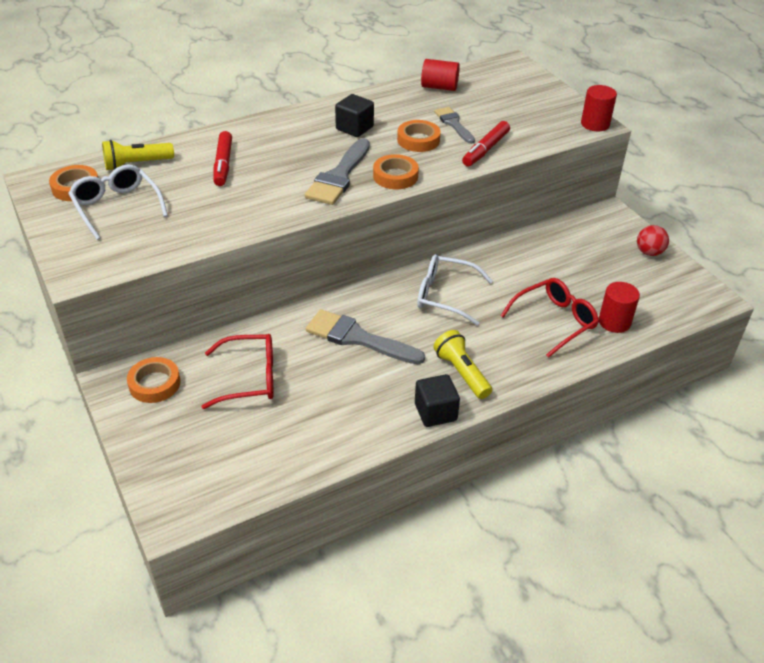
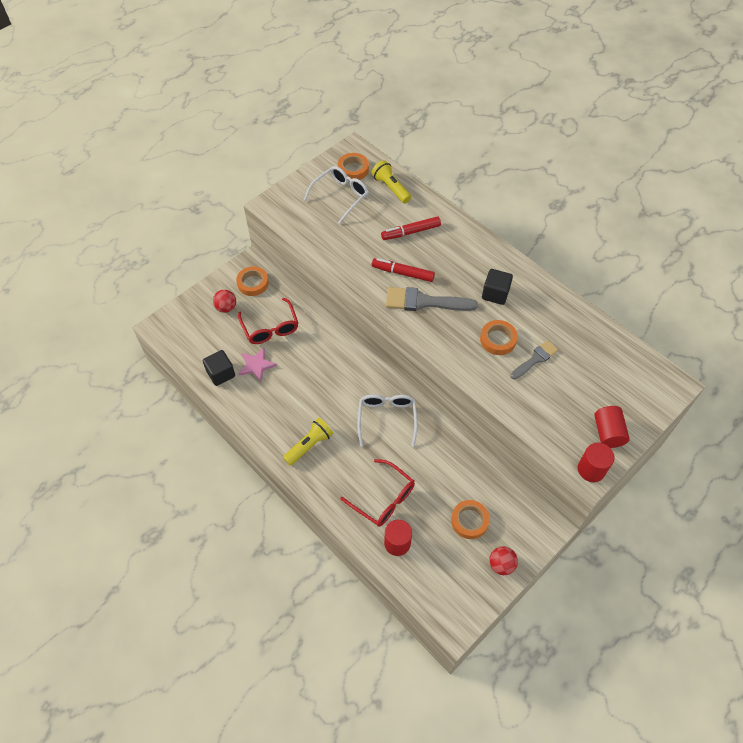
camera: 75 degrees right, 15 degrees up
grey brush [306,309,425,364] -> none
orange tape [373,154,419,189] -> orange tape moved to [451,500,490,539]
black cube [415,374,460,427] -> black cube moved to [203,350,235,386]
red cylinder [421,59,460,91] -> red cylinder moved to [594,406,630,448]
red marker [462,121,510,167] -> red marker moved to [372,258,435,282]
none -> red ball [213,290,236,313]
none -> pink star [238,348,277,382]

